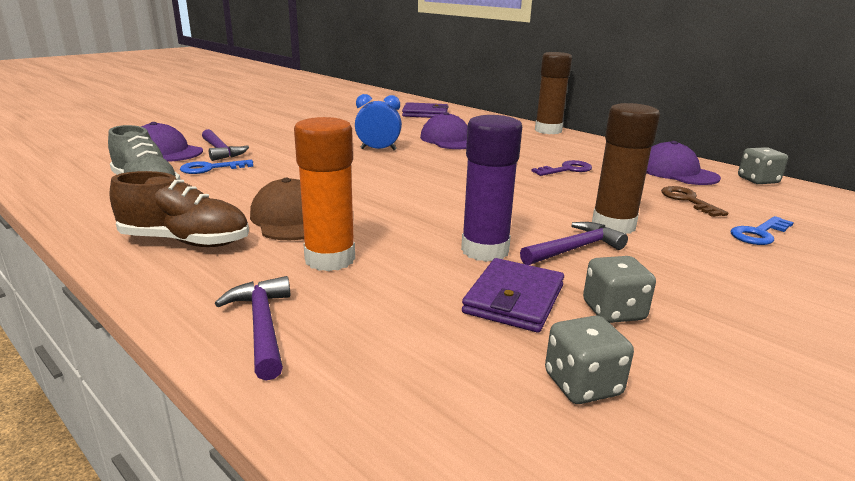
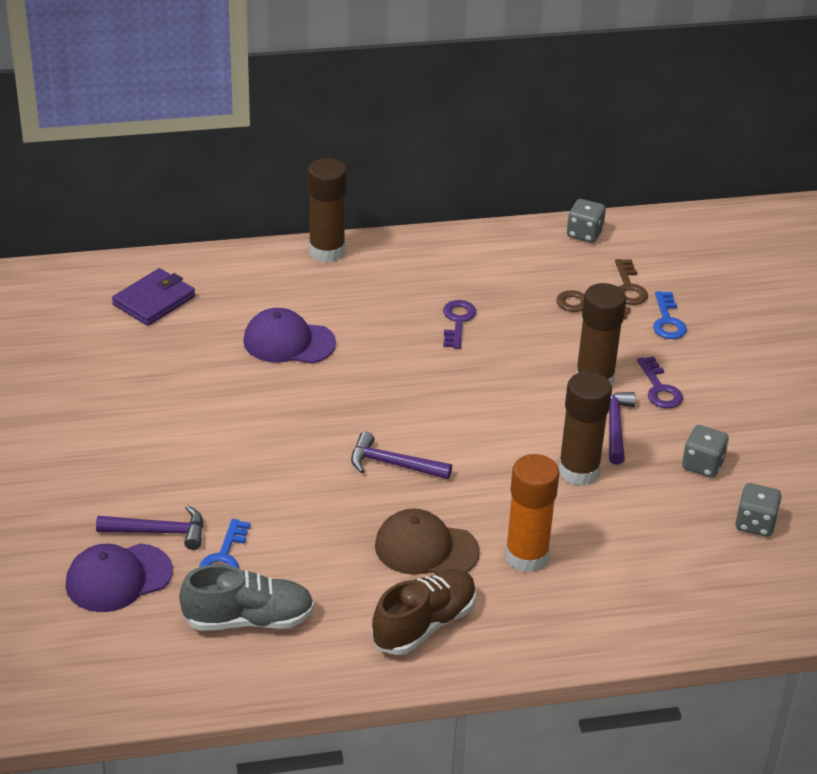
camera: 55 degrees left, 15 degrees up
purple hammer [215,276,290,381] -> purple hammer moved to [351,431,452,479]
blue clock [355,94,402,150] -> none
purple glue stick [461,115,522,262] -> brown glue stick [559,371,612,486]
purple wallet [462,258,564,333] -> none
purple cap [646,141,721,185] -> none
none -> brown key [615,259,648,305]
none -> purple key [637,356,683,408]

